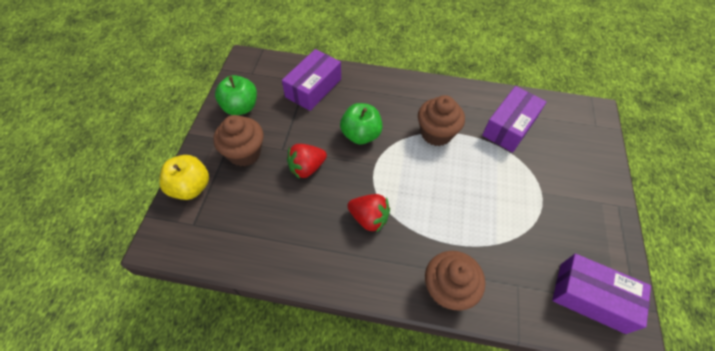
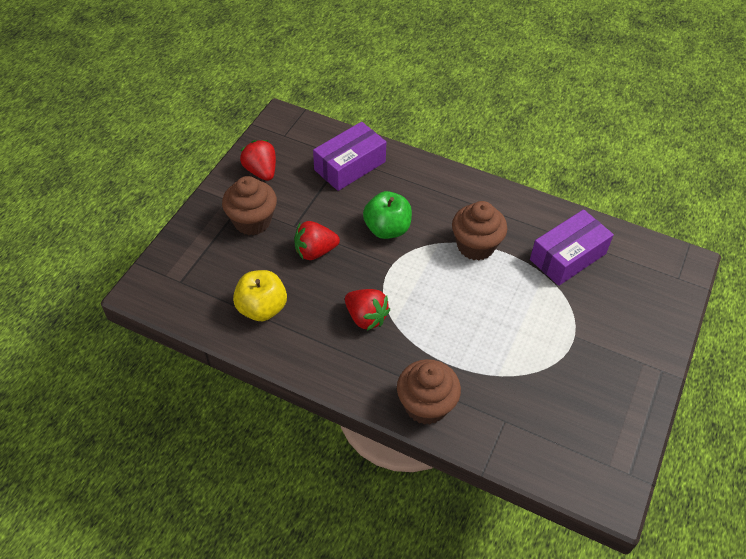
camera: 15 degrees right, 5 degrees down
yellow apple [159,155,209,200] -> yellow apple moved to [233,270,287,321]
green apple [215,75,257,115] -> red strawberry [240,140,276,181]
purple box [552,254,651,334] -> none

